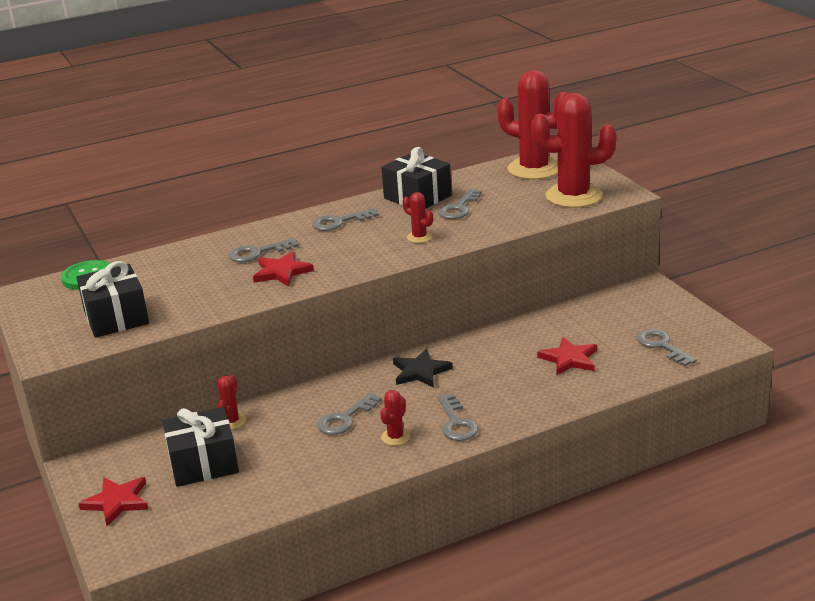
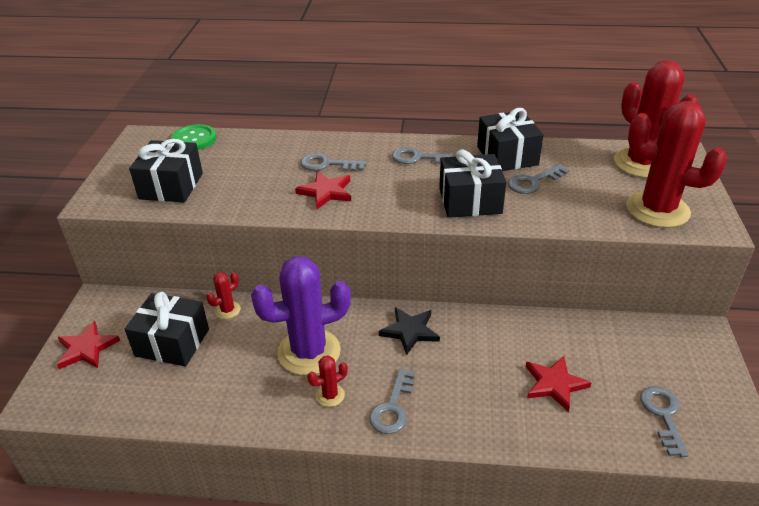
camera: 30 degrees right, 10 degrees up
grey key [317,392,382,435] -> purple cactus [251,256,351,376]
red cactus [402,192,433,243] -> black gift [439,149,506,218]

